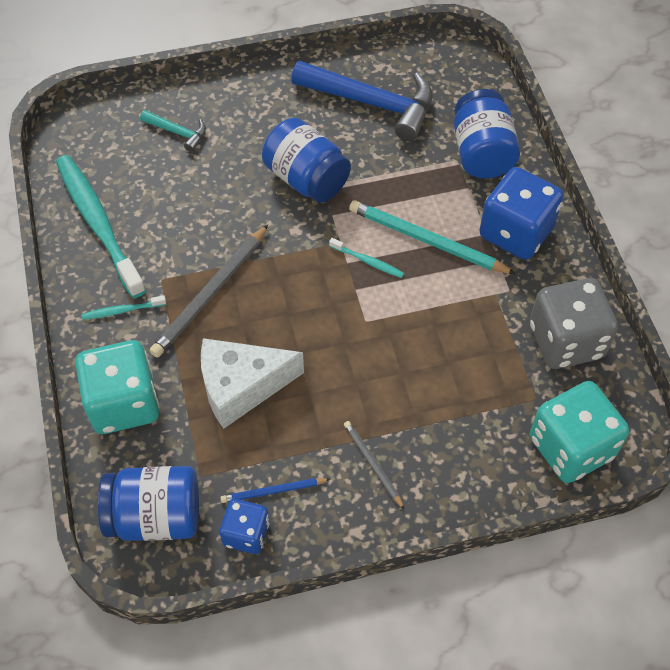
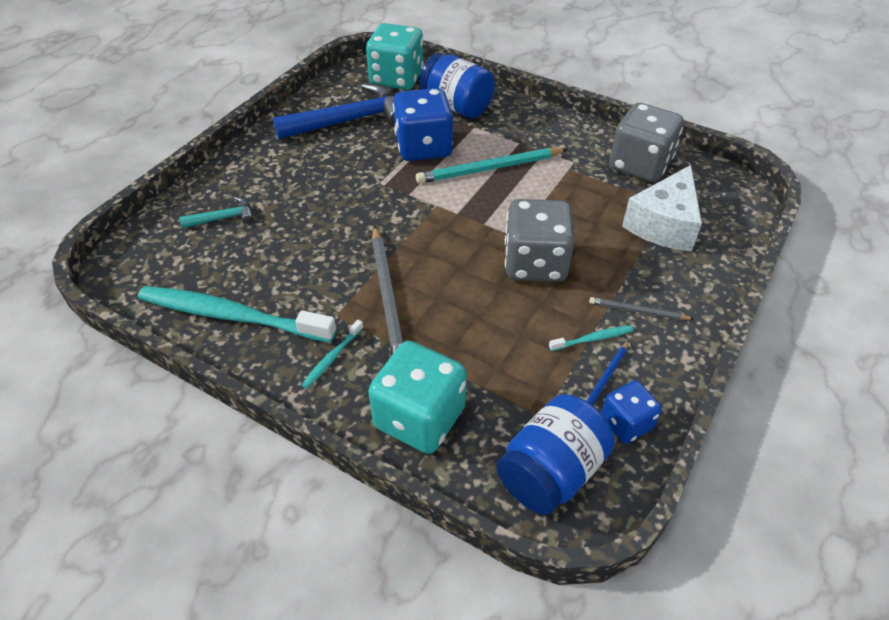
camera: 45 degrees left, 10 degrees down
white cheese [201,338,304,429] -> white cheese moved to [622,165,702,252]
blue jar [262,118,351,203] -> none
turquoise toothbrush [329,238,404,278] -> turquoise toothbrush moved to [549,325,634,351]
blue dice [479,167,563,260] -> blue dice moved to [393,88,453,161]
turquoise dice [530,381,629,483] -> turquoise dice moved to [366,23,424,90]
none -> grey dice [505,199,575,282]

